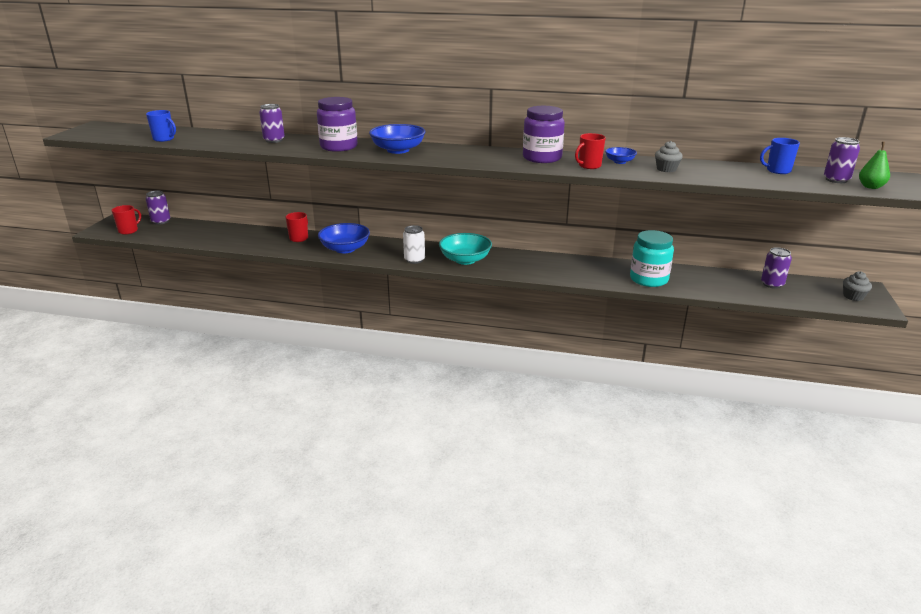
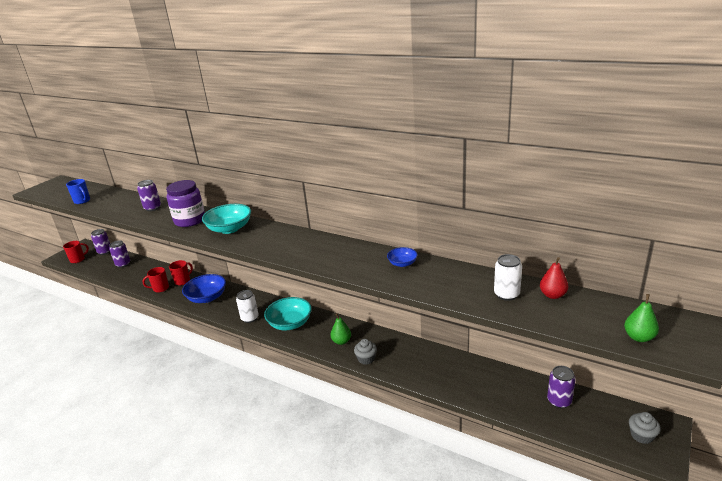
camera: 20 degrees right, 0 degrees up
blue bowl [369,124,426,154] -> turquoise bowl [202,204,251,234]
purple jar [523,106,565,163] -> none
red mug [575,133,606,169] -> red mug moved to [143,267,169,293]
turquoise jar [630,230,674,287] -> none
grey cupcake [655,141,683,172] -> grey cupcake moved to [354,339,377,365]
blue mug [760,138,800,174] -> red pear [540,257,568,299]
purple can [824,137,860,183] -> purple can moved to [109,240,130,268]
none -> green pear [331,313,351,345]
none -> white can [494,254,522,301]

